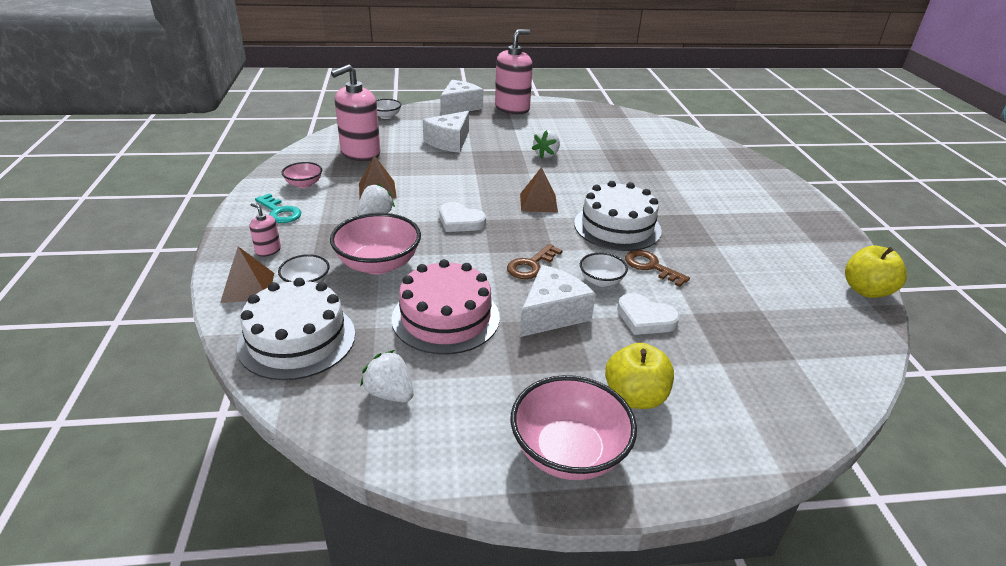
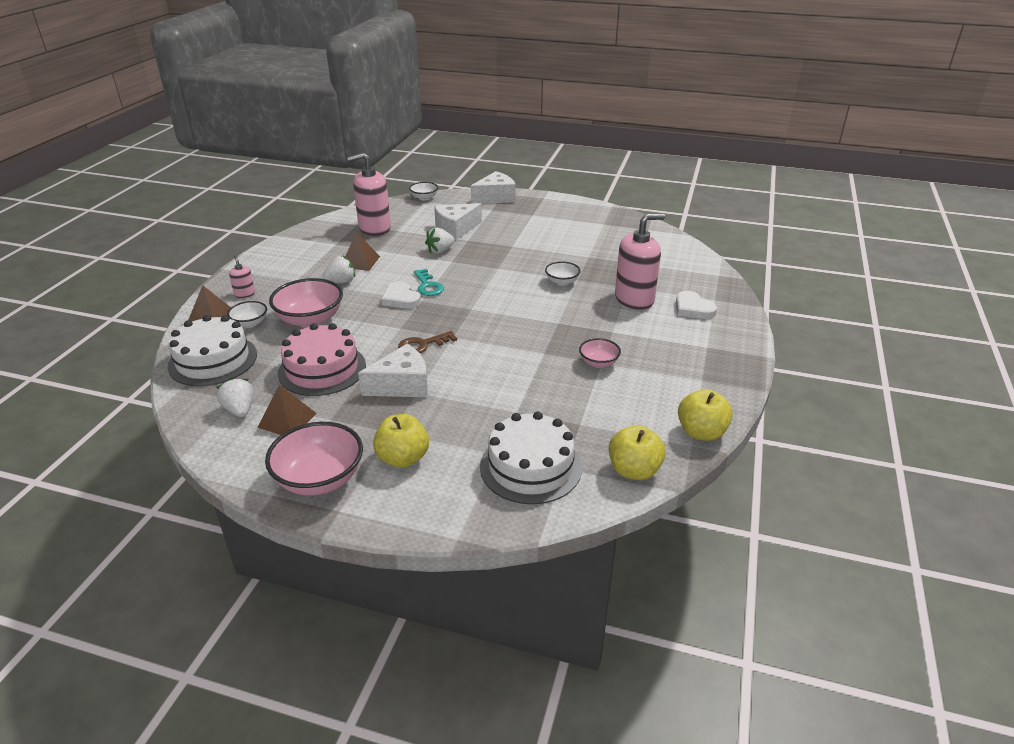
camera: 25 degrees right, 0 degrees up
turquoise key [255,194,301,223] -> turquoise key moved to [414,269,444,296]
pink bowl [282,162,322,188] -> pink bowl moved to [579,338,621,368]
pink soap dispenser [495,30,533,114] -> pink soap dispenser moved to [615,214,665,310]
brown pyramid [520,167,558,213] -> brown pyramid moved to [257,384,317,435]
white strawberry [532,130,560,159] -> white strawberry moved to [425,228,455,254]
white cake [574,181,662,251] -> white cake moved to [480,412,582,504]
white bowl [580,253,628,287] -> white bowl moved to [545,261,581,286]
white heart [617,293,680,335] -> white heart moved to [676,291,717,319]
brown key [625,250,690,287] -> none
none -> yellow apple [609,425,666,480]

